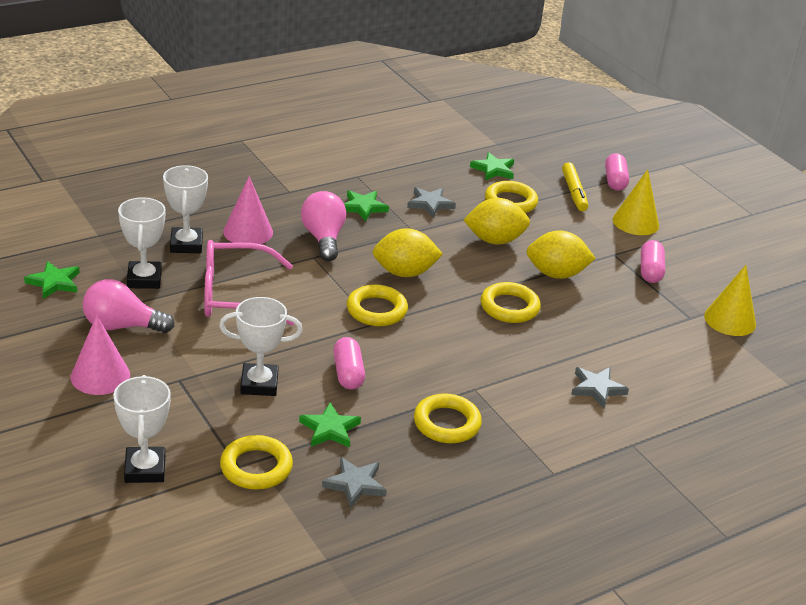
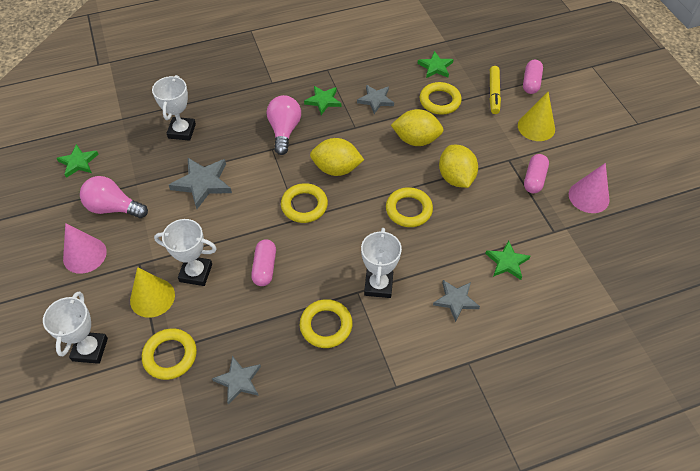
camera: 15 degrees right, 20 degrees up
white trophy [118,197,166,289] -> white trophy moved to [361,228,402,298]
pink glasses [204,240,294,326] -> grey star [169,158,232,209]
pink cone [223,176,273,244] -> pink cone moved to [569,163,610,213]
green star [299,403,361,448] -> green star moved to [485,240,531,280]
yellow lemon [526,230,596,279] -> yellow lemon turned 60 degrees clockwise [439,145,478,188]
yellow cone [704,265,756,336] -> yellow cone moved to [130,267,175,318]

